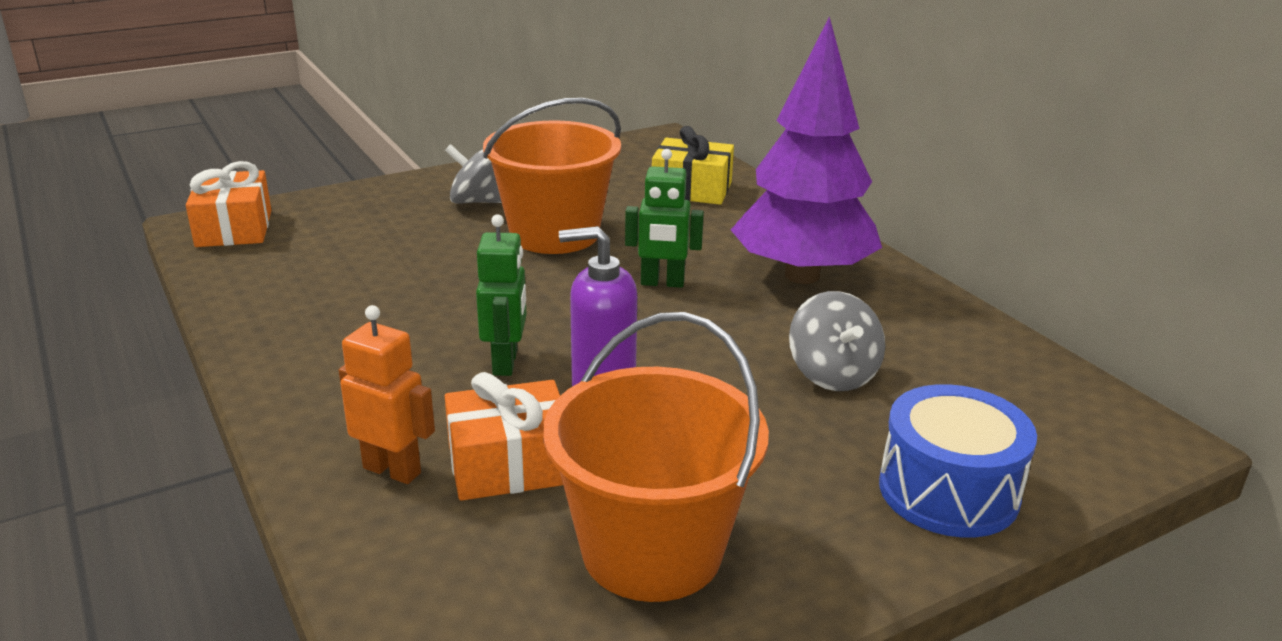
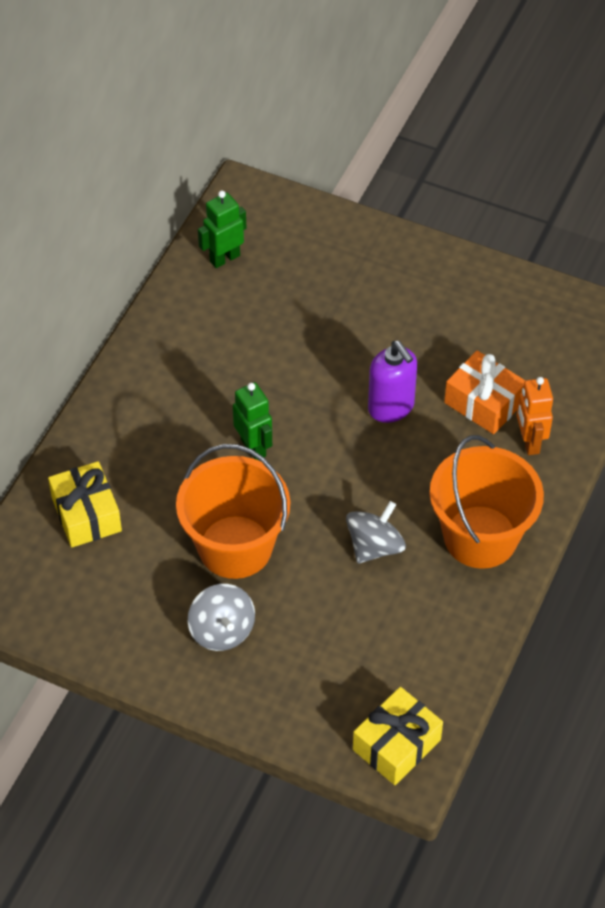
camera: 125 degrees left, 25 degrees up
orange gift [186,161,271,247] -> yellow gift [353,687,443,785]
green robot [476,214,527,376] -> green robot moved to [198,191,246,268]
orange bucket [543,312,769,602] -> orange bucket moved to [430,435,544,569]
purple tree [731,16,882,284] -> none
grey spinning top [789,291,885,391] -> grey spinning top moved to [346,501,406,563]
blue drum [879,384,1037,538] -> none

